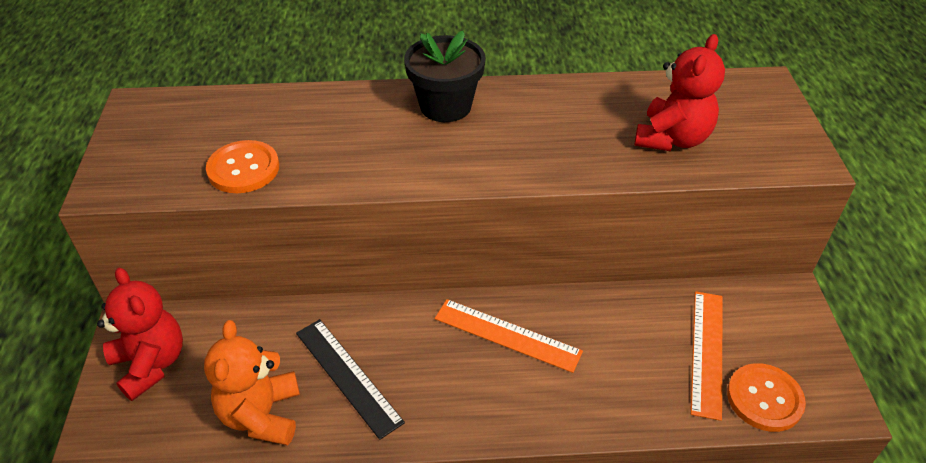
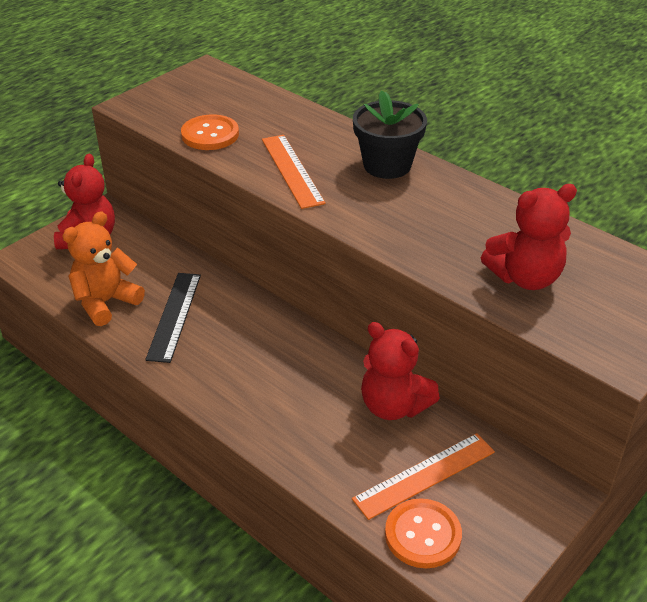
camera: 45 degrees right, 5 degrees down
orange ruler [435,299,583,373] -> orange ruler moved to [262,135,326,209]
none -> red teddy bear [361,322,440,420]

